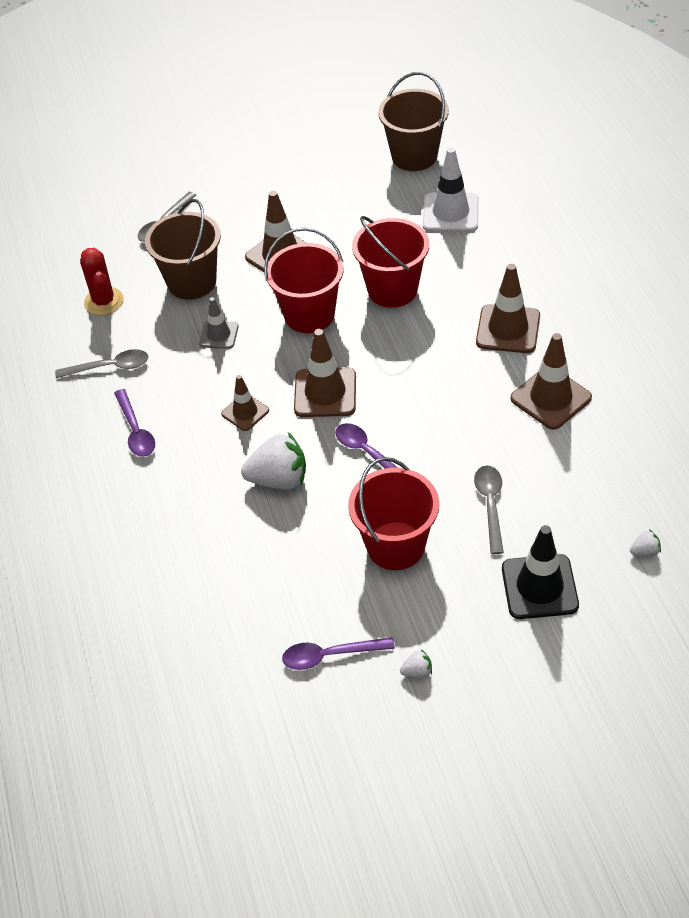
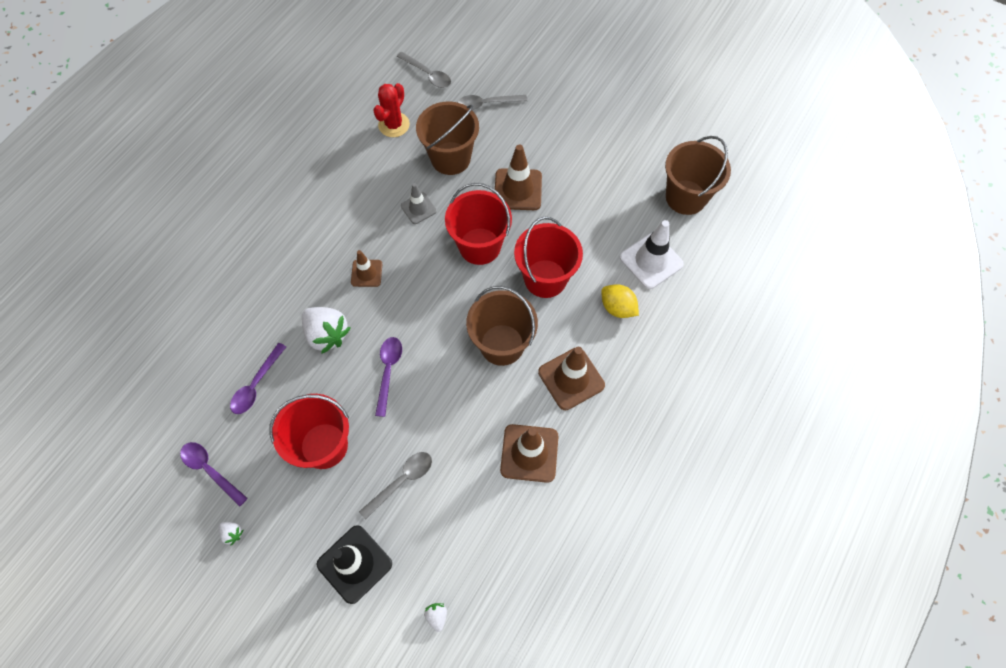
camera: 45 degrees right, 15 degrees up
grey spoon [55,349,149,378] -> grey spoon moved to [397,51,451,88]
purple spoon [114,389,155,457] -> purple spoon moved to [230,343,286,414]
brown traffic cone [294,329,356,417] -> none
white strawberry [630,529,661,556] -> white strawberry turned 135 degrees counterclockwise [424,603,447,632]
none -> brown bucket [466,286,538,366]
none -> yellow lemon [601,284,639,318]

